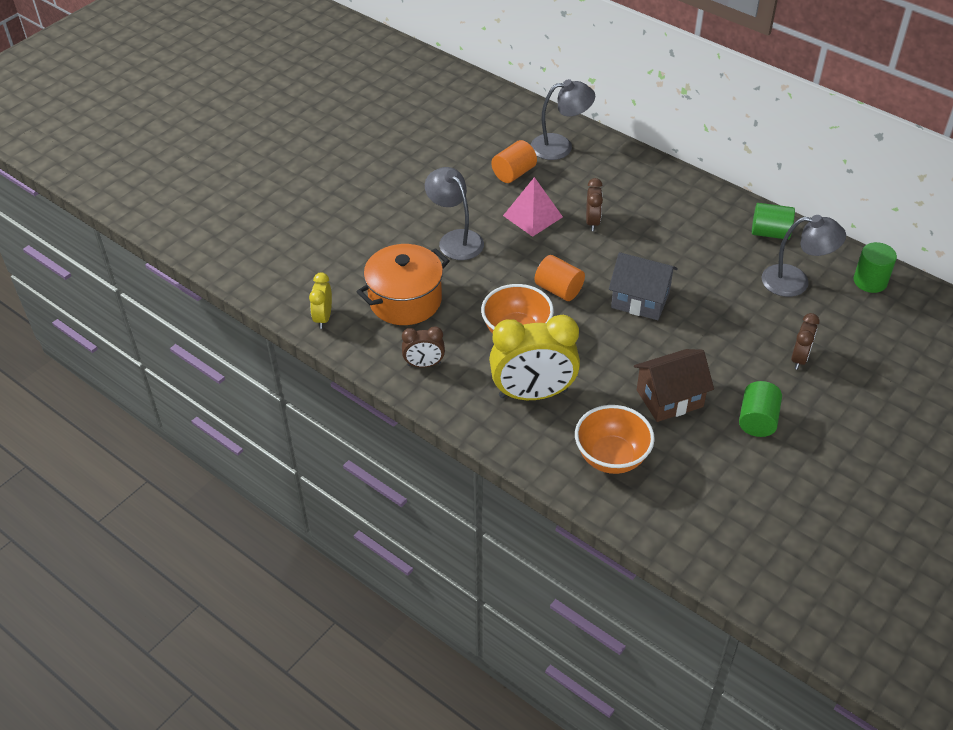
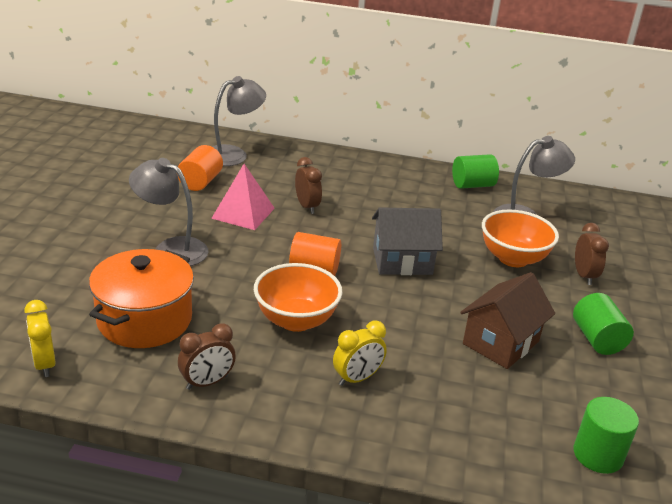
camera: 30 degrees left, 15 degrees down
yellow clock [489,315,580,400] -> yellow clock [333,321,387,386], size x0.50
orange bowl [575,405,655,474] -> orange bowl moved to [482,210,559,267]
green cylinder [854,242,897,293] -> green cylinder moved to [574,397,639,474]

